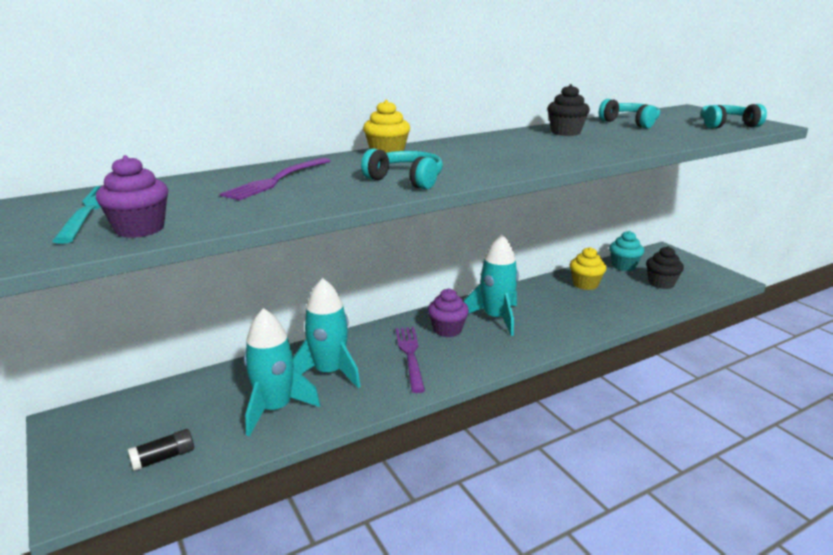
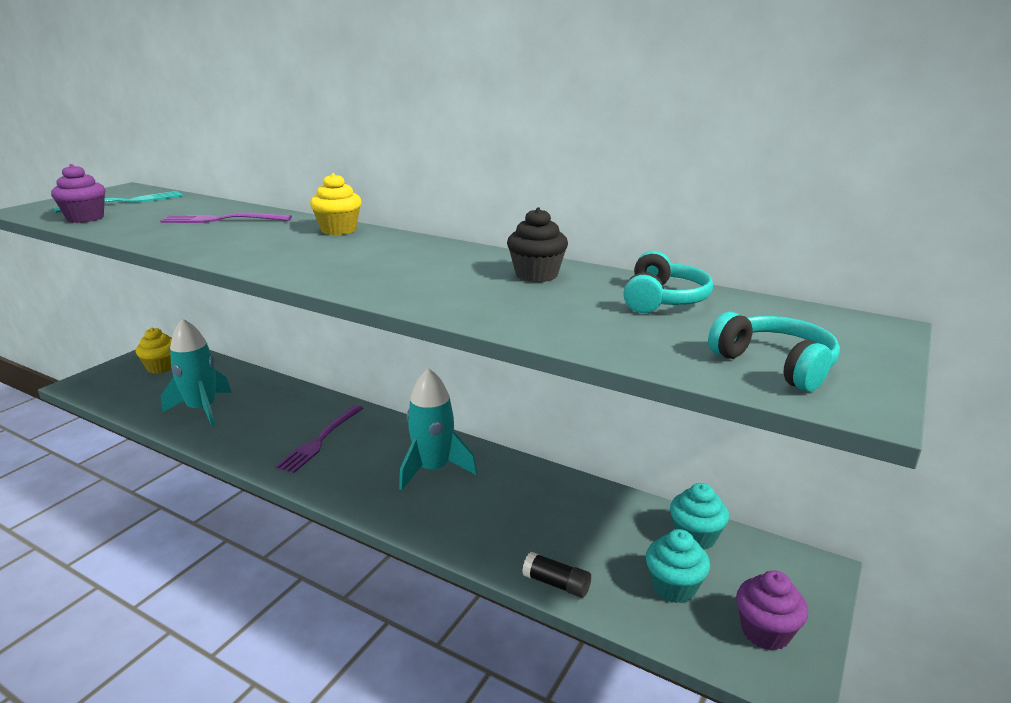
camera: 60 degrees right, 0 degrees up
black glue stick [128,429,194,471] -> black glue stick moved to [522,552,591,598]
turquoise rocket [293,278,361,388] -> none
turquoise headphones [361,148,443,190] -> none
purple fork [396,327,425,393] -> purple fork turned 150 degrees clockwise [275,405,363,473]
purple cupcake [428,289,469,337] -> purple cupcake moved to [736,571,808,651]
yellow cupcake [570,247,606,290] -> yellow cupcake moved to [136,328,172,374]
black cupcake [646,246,684,289] -> turquoise cupcake [646,529,710,603]

